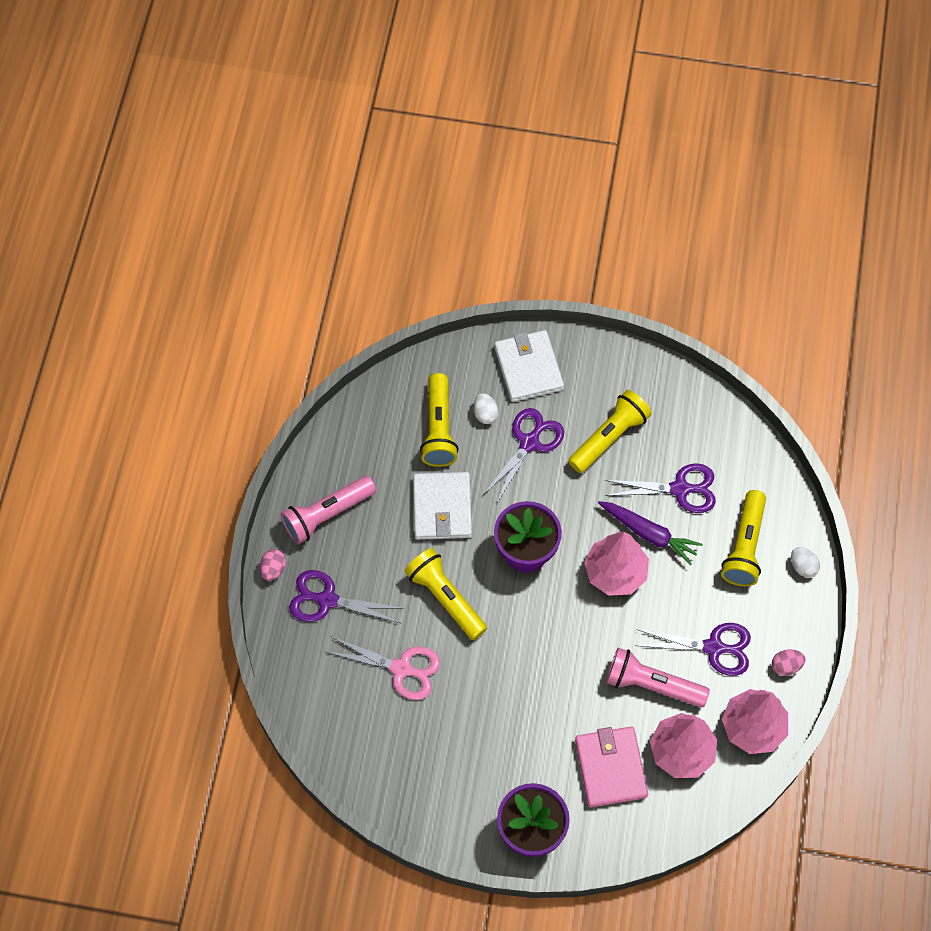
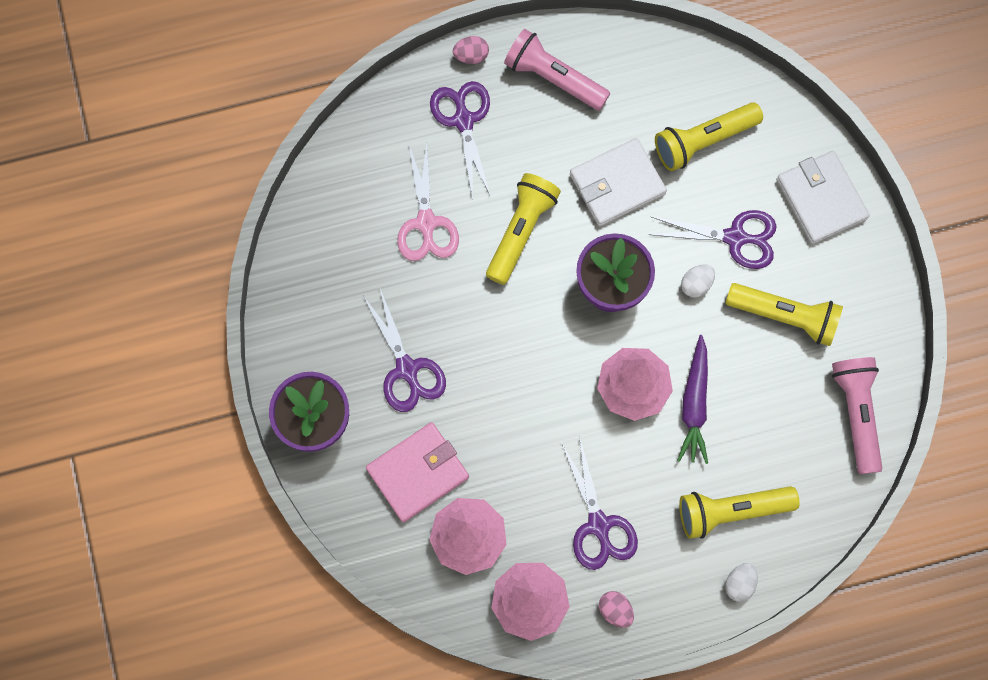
camera: 65 degrees right, 10 degrees up
white egg [474,393,498,424] -> white egg moved to [681,264,715,297]
white wallet [494,330,564,402] -> white wallet turned 75 degrees counterclockwise [776,151,870,244]
purple scissors [605,463,716,513] -> purple scissors moved to [364,289,446,412]
pink flashlight [606,648,710,707] -> pink flashlight moved to [832,357,882,474]

